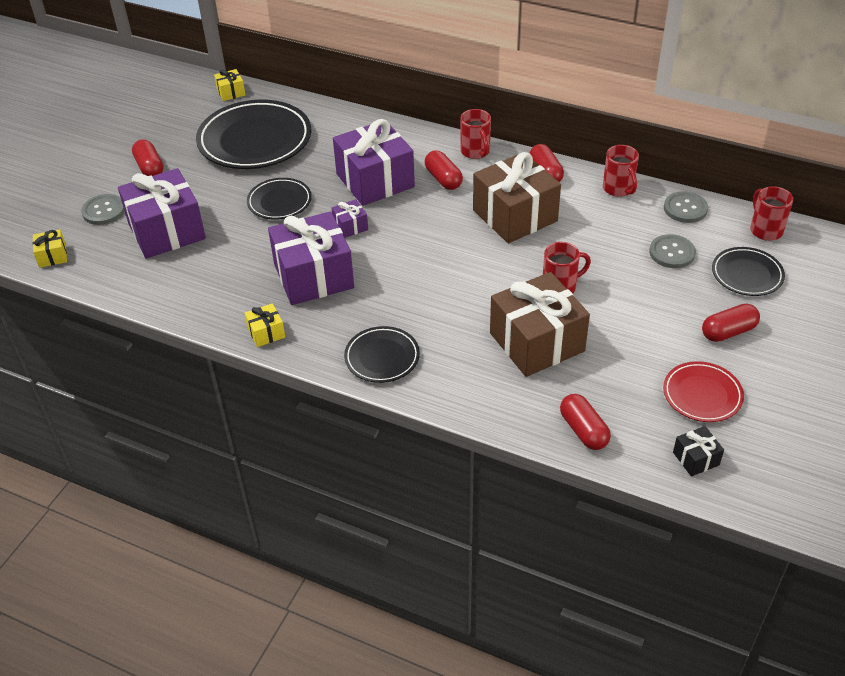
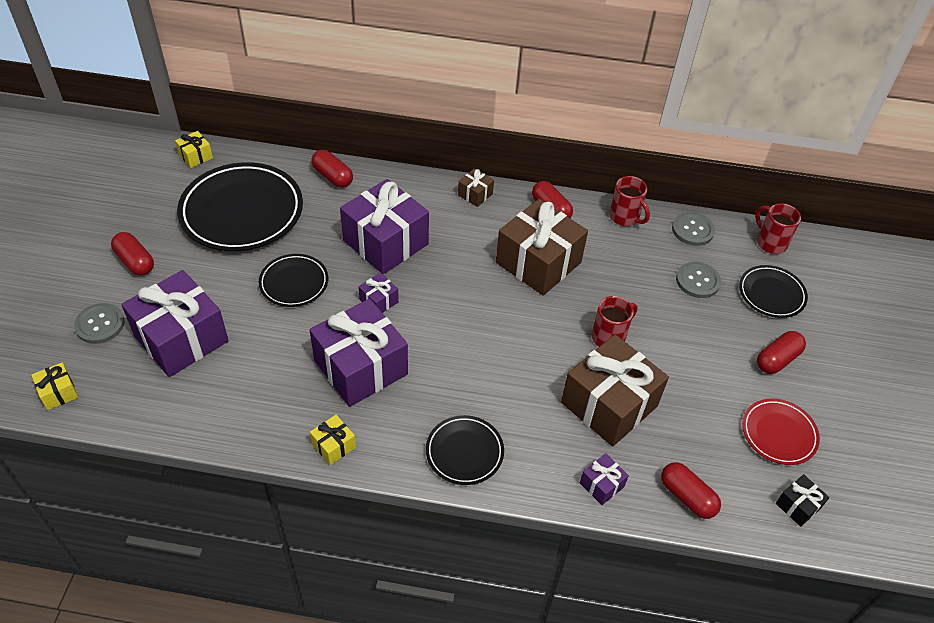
camera: 20 degrees left, 5 degrees up
red capsule [425,150,463,190] -> red capsule moved to [311,150,353,188]
red mug [460,109,491,159] -> brown gift [458,168,494,207]
none -> purple gift [580,453,629,505]

